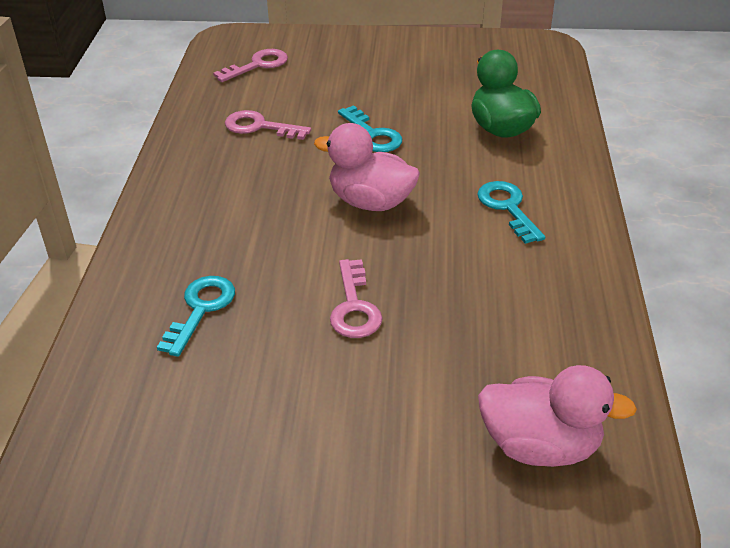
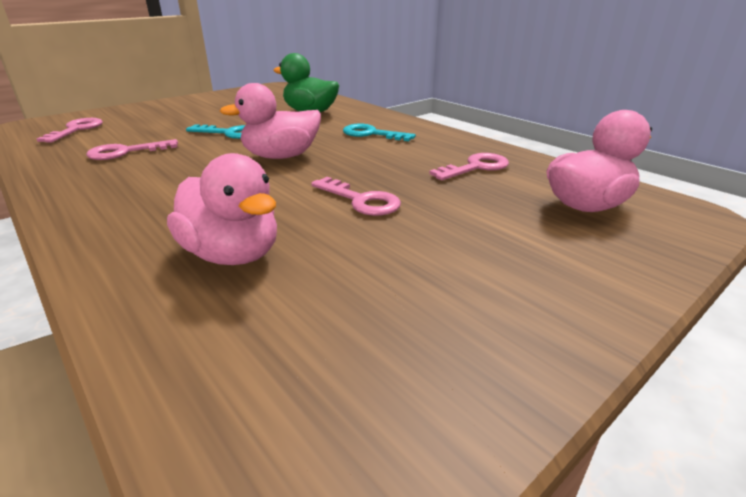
camera: 45 degrees left, 10 degrees down
turquoise key [157,276,235,357] -> pink duck [167,153,277,265]
none -> pink key [429,153,509,180]

